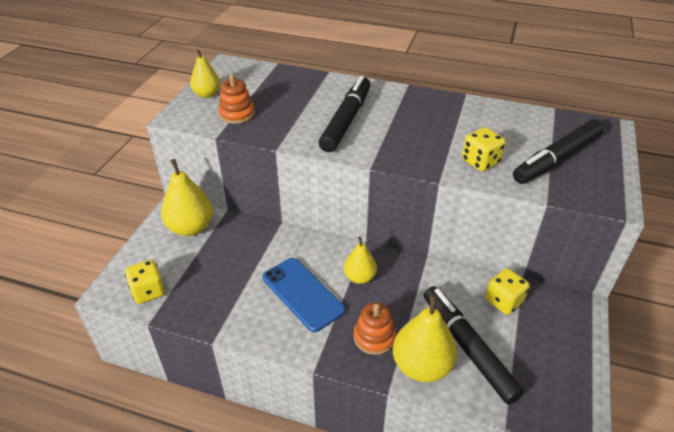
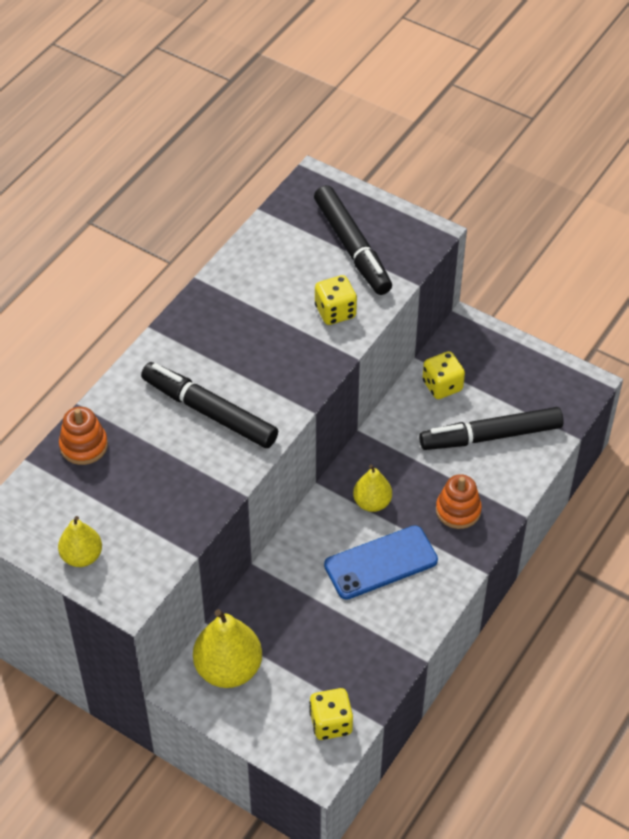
camera: 75 degrees left, 10 degrees up
orange stacking toy [218,75,255,124] -> orange stacking toy moved to [59,407,108,465]
yellow pear [393,294,457,382] -> none

